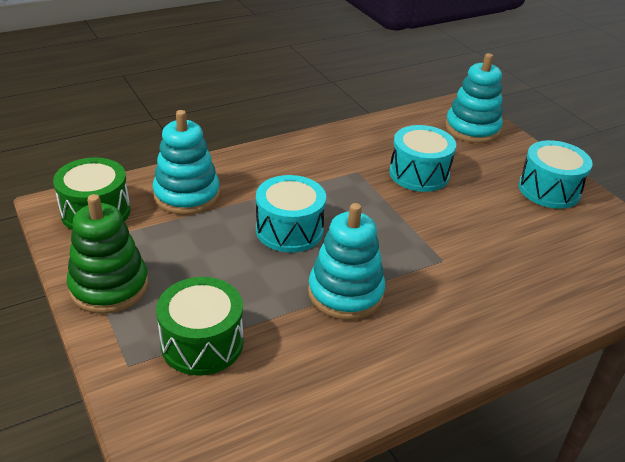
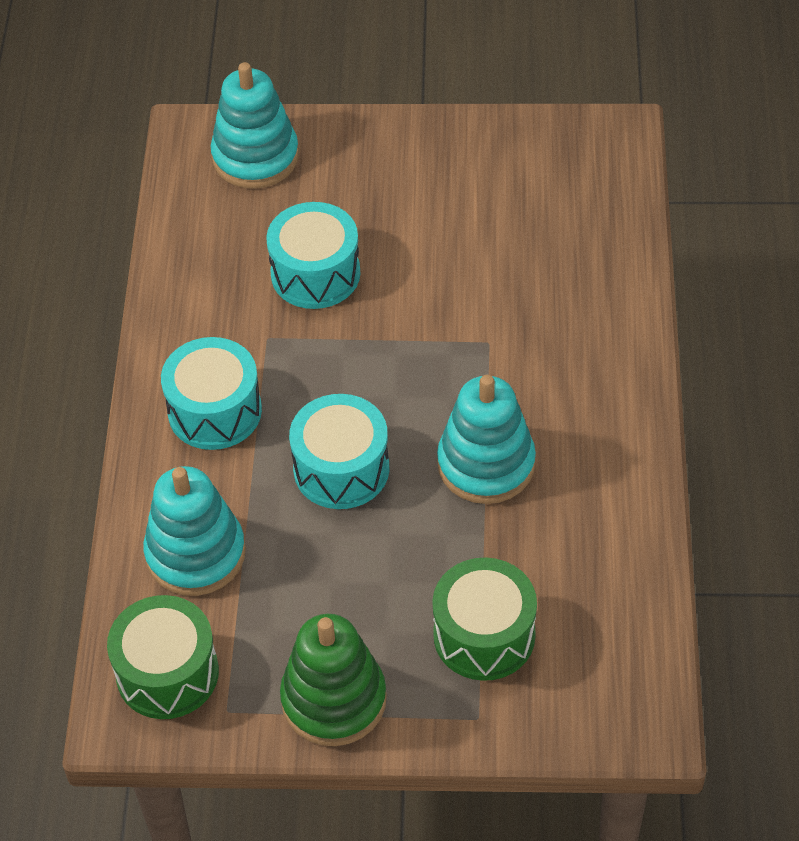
camera: 55 degrees left, 15 degrees up
turquoise drum [518,140,593,209] -> turquoise drum moved to [161,337,262,450]

